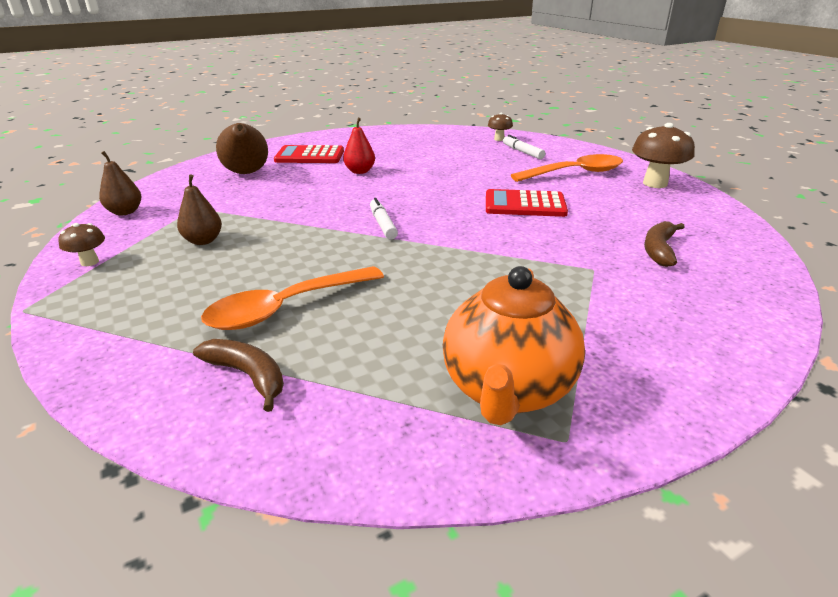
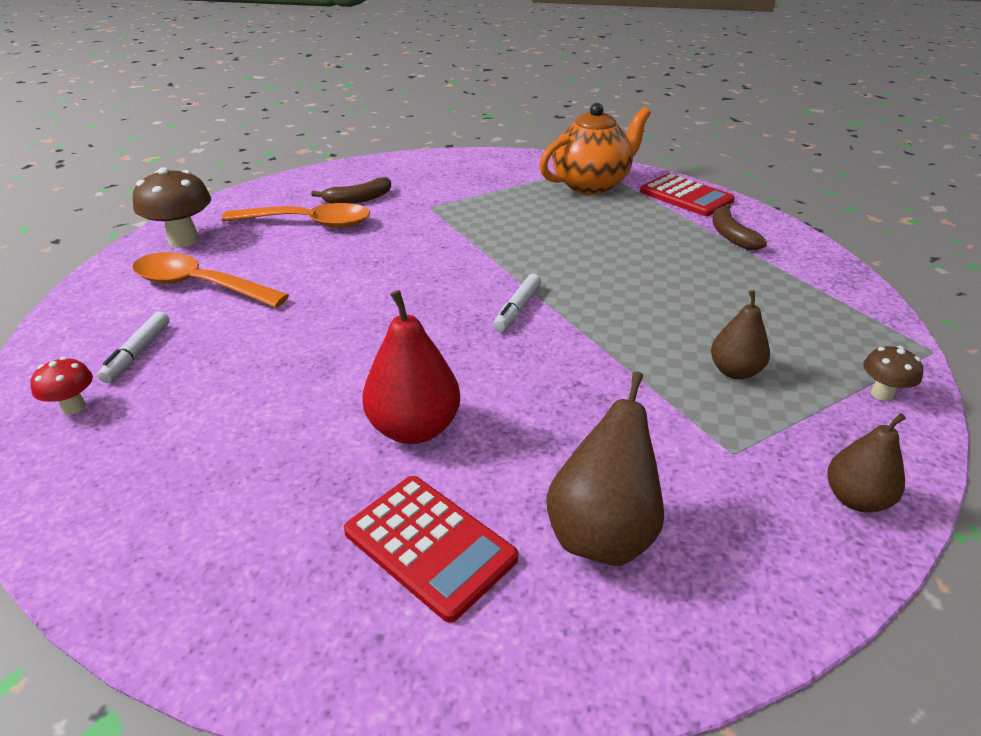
camera: 140 degrees left, 5 degrees up
orange spoon [201,266,384,330] -> orange spoon moved to [221,203,370,228]
red pear [343,118,375,174] -> red pear [362,290,460,444], size x1.55
red calculator [486,189,568,217] -> red calculator moved to [640,173,735,216]
brown mushroom [488,113,513,141] -> red mushroom [30,357,93,415]

